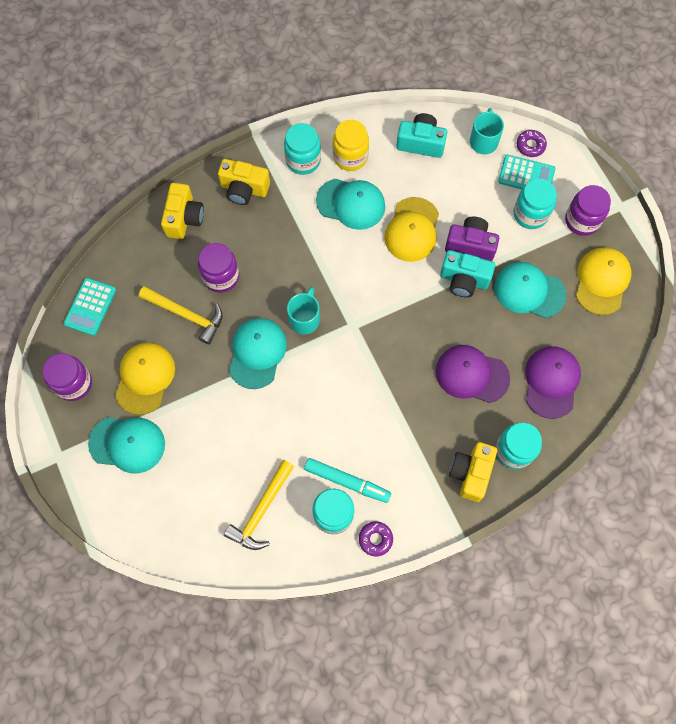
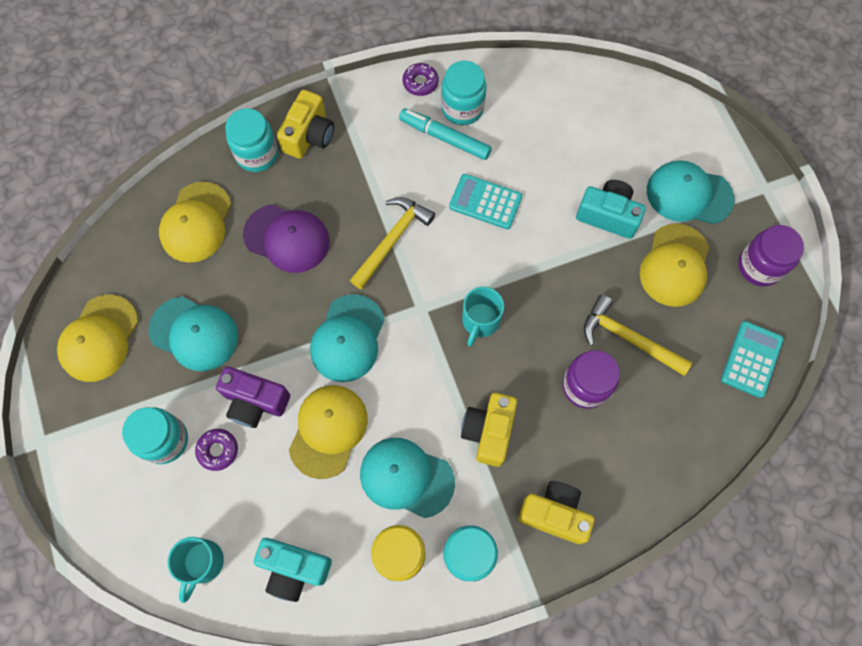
camera: 175 degrees left, 0 degrees up
yellow camera [161,183,204,239] -> yellow camera moved to [461,393,517,467]
yellow hammer [224,460,294,550] -> yellow hammer moved to [350,197,435,290]
turquoise cap [229,318,287,389] -> turquoise cap moved to [310,294,385,382]
turquoise camera [440,250,495,297] -> turquoise camera moved to [576,180,646,239]
turquoise calculator [498,155,555,189] -> turquoise calculator moved to [449,174,522,229]
purple donut [517,130,547,157] -> purple donut moved to [195,429,238,471]
purple cap [525,346,581,419] -> yellow cap [159,182,231,263]
purple jar [565,185,611,236] -> none

